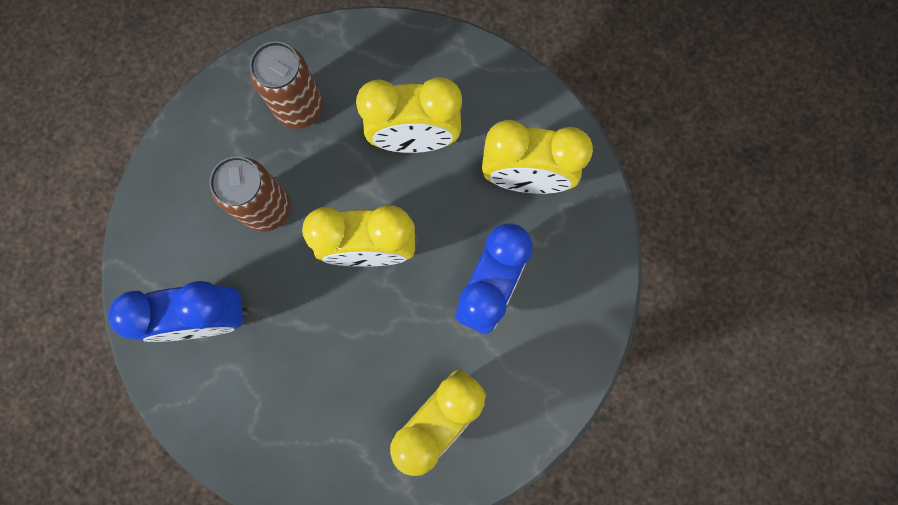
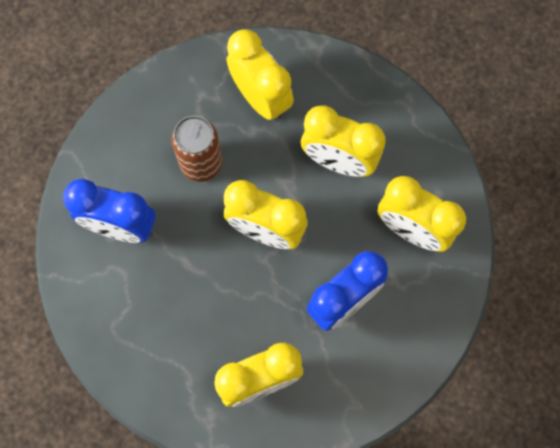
camera: 25 degrees right, 5 degrees down
brown can [250,41,323,129] -> yellow clock [227,29,294,122]

